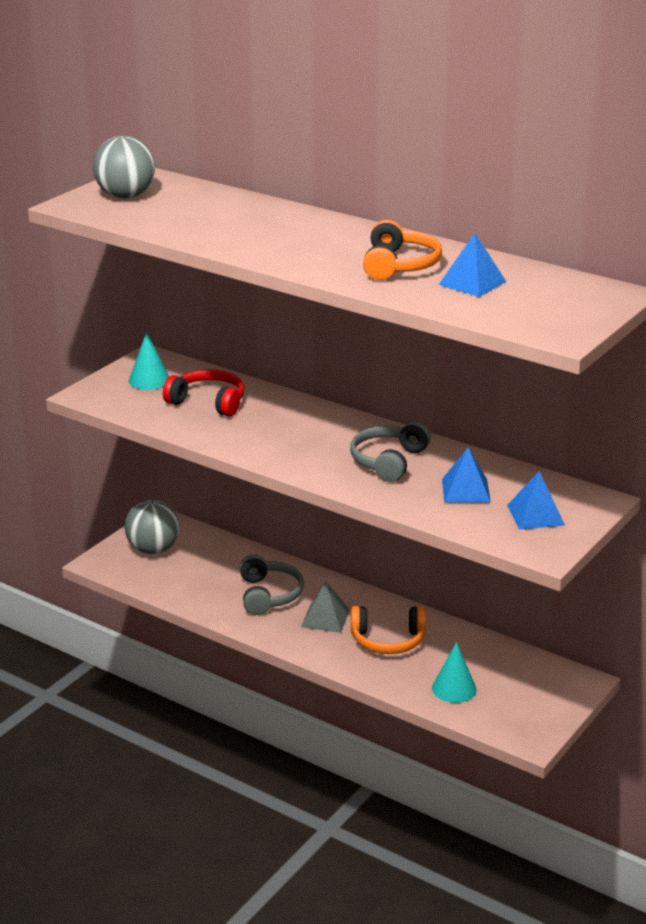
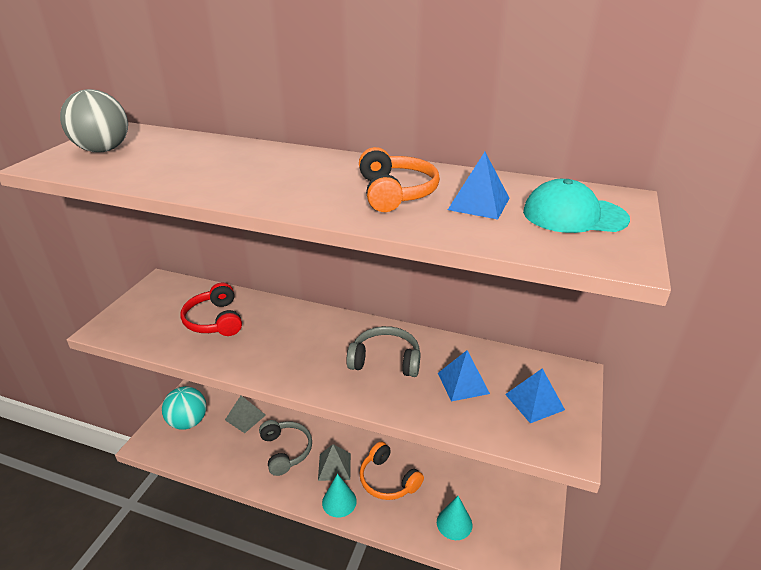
camera: 15 degrees left, 5 degrees up
grey ball [125,500,180,554] -> turquoise ball [162,386,206,430]
turquoise cone [129,332,169,390] -> turquoise cone moved to [322,474,357,518]
red headphones [163,370,244,416] -> red headphones turned 120 degrees counterclockwise [180,283,242,336]
grey headphones [350,422,431,482] -> grey headphones turned 90 degrees clockwise [346,326,420,377]
orange headphones [351,606,426,654] -> orange headphones turned 60 degrees clockwise [360,442,424,500]
none -> grey pyramid [225,396,266,433]
none -> turquoise cap [523,179,630,233]

